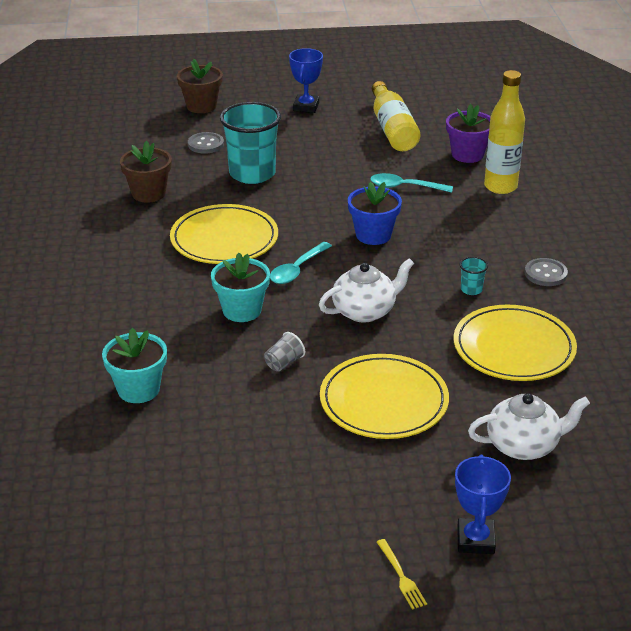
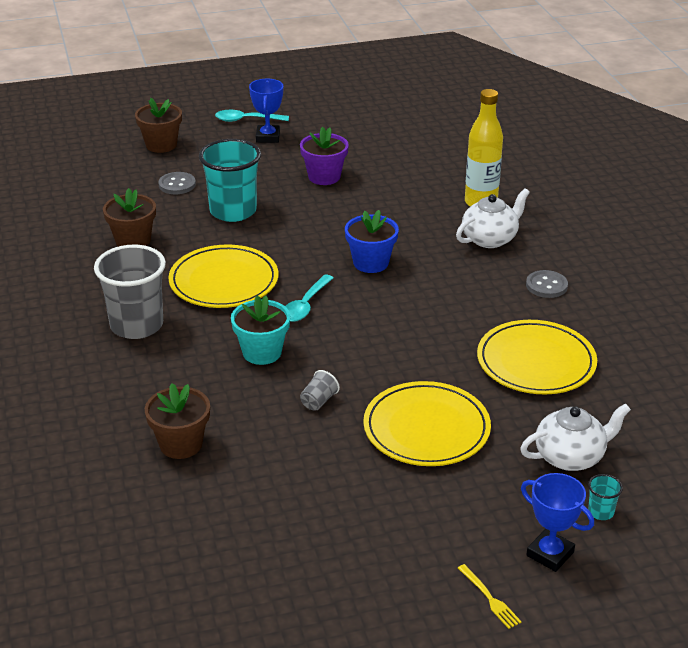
camera: 10 degrees left, 0 degrees up
turquoise flower pot [102,328,167,403] -> brown flower pot [145,383,210,459]
white teapot [319,258,414,323] -> white teapot moved to [456,188,530,248]
turquoise spoon [370,173,453,193] -> turquoise spoon moved to [215,110,289,122]
yellow bottle [372,81,421,151] -> none
purple flower pot [446,104,491,163] -> purple flower pot moved to [300,127,349,185]
blue trophy [455,454,511,554] -> blue trophy turned 45 degrees counterclockwise [521,473,594,572]
turquoise cup [460,257,488,295] -> turquoise cup moved to [588,474,623,520]
none -> grey cup [94,245,166,339]

